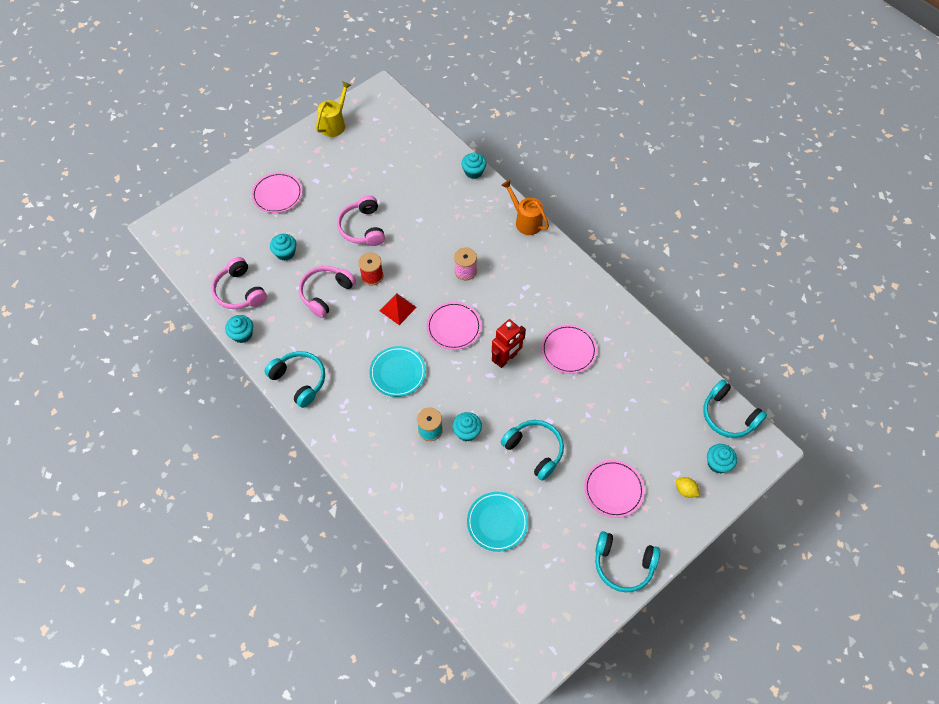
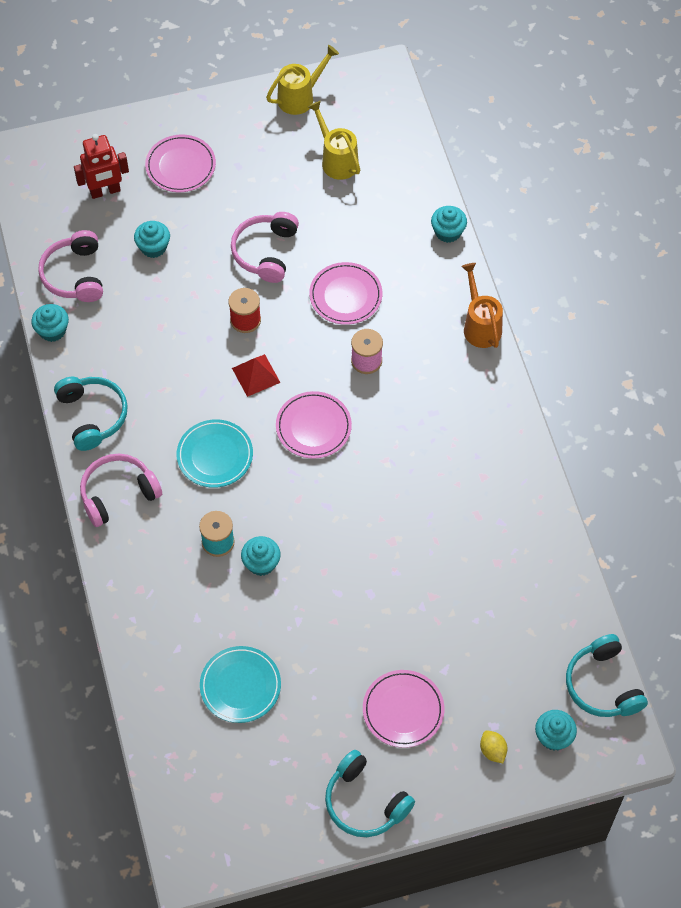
camera: 25 degrees right, 0 degrees up
pink headphones [299,266,356,318] -> pink headphones moved to [80,454,162,527]
red robot [492,319,526,368] -> red robot moved to [74,134,129,199]
turquoise headphones [501,420,564,481] -> none
pink plate [541,324,597,374] -> pink plate moved to [309,262,382,325]
none -> yellow watering can [308,101,360,180]

